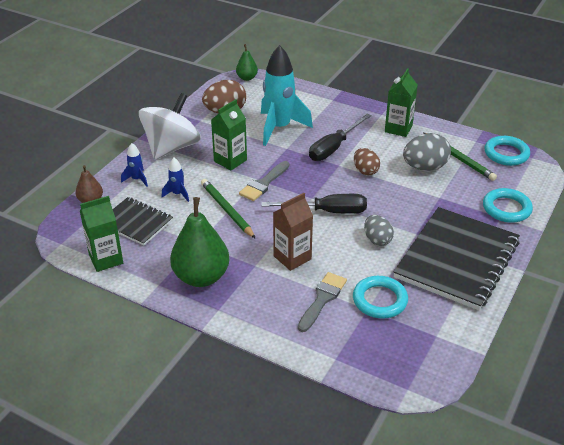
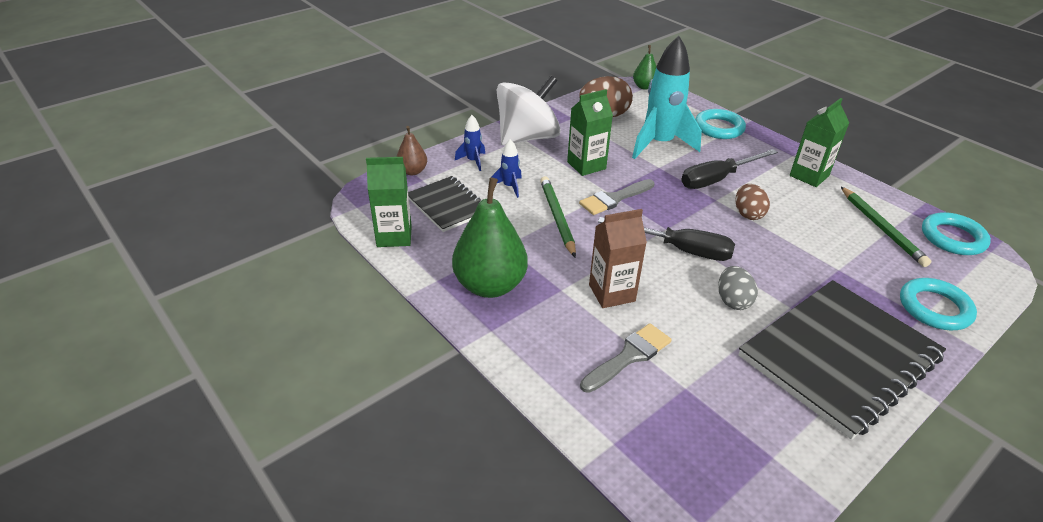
camera: 20 degrees right, 0 degrees up
turquoise ring [353,276,408,318] -> turquoise ring moved to [695,109,746,139]
grey egg [403,133,451,171] -> none

